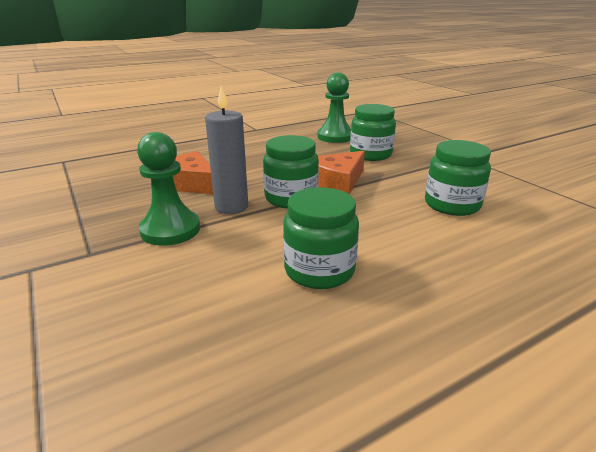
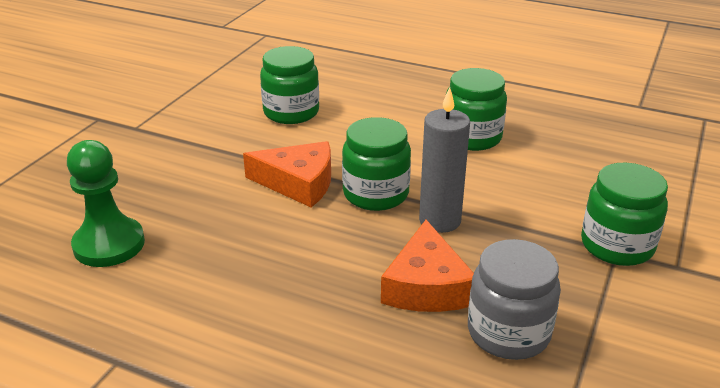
camera: 125 degrees left, 5 degrees up
green pawn [137,132,200,246] -> none
green jar [350,104,396,161] -> green jar moved to [581,163,668,266]
none -> grey jar [468,239,561,360]

